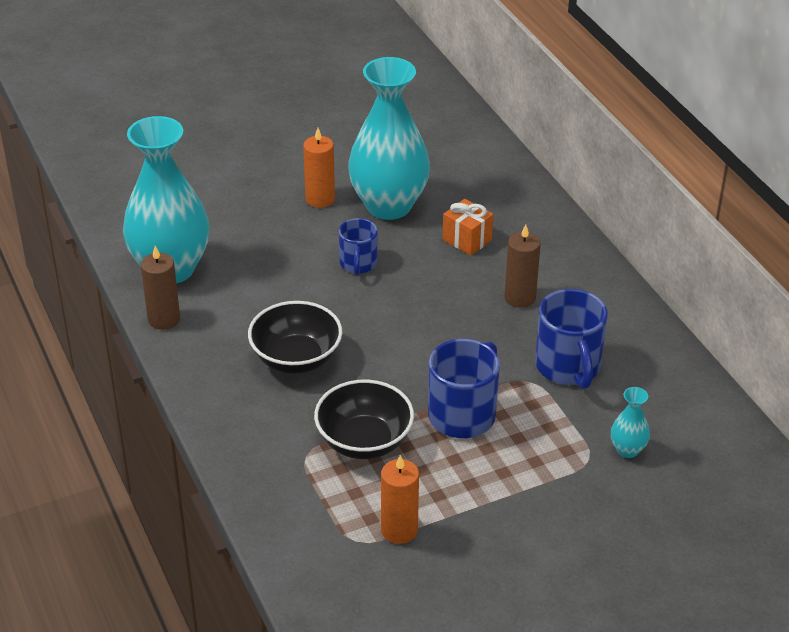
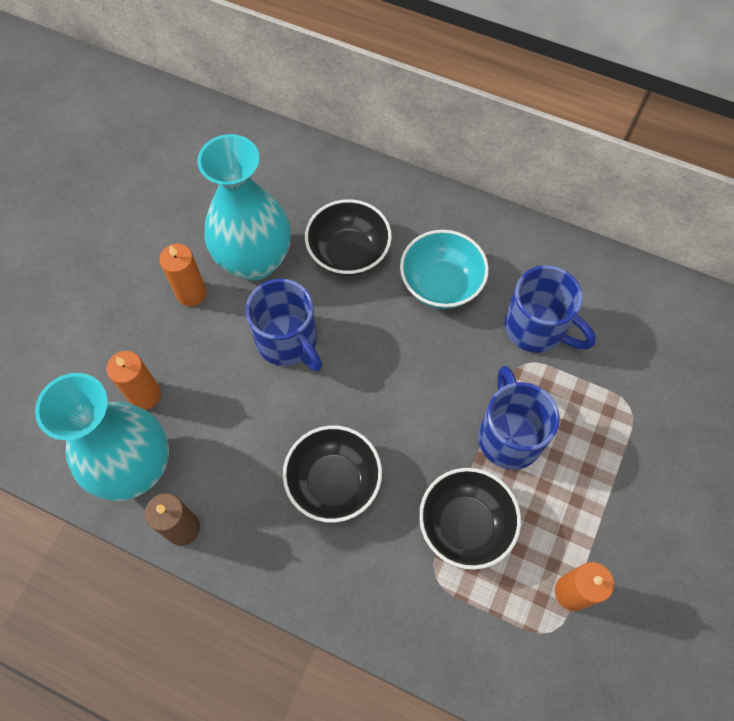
camera: 40 degrees left, 25 degrees up
blue mug [339,218,378,275] -> blue mug [245,279,322,371], size x1.61
orange gift [442,199,493,256] -> black bowl [305,199,392,276]
brown candle [504,224,541,308] -> turquoise bowl [400,230,489,309]
turquoise vase [611,387,650,458] -> none
none -> orange candle [106,351,161,410]

